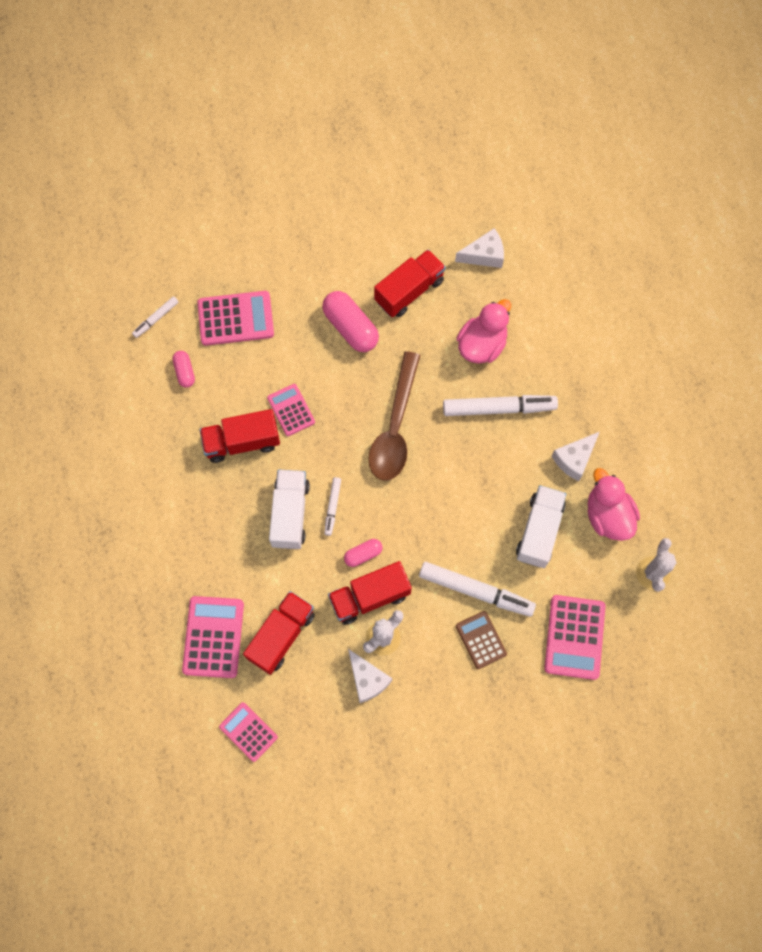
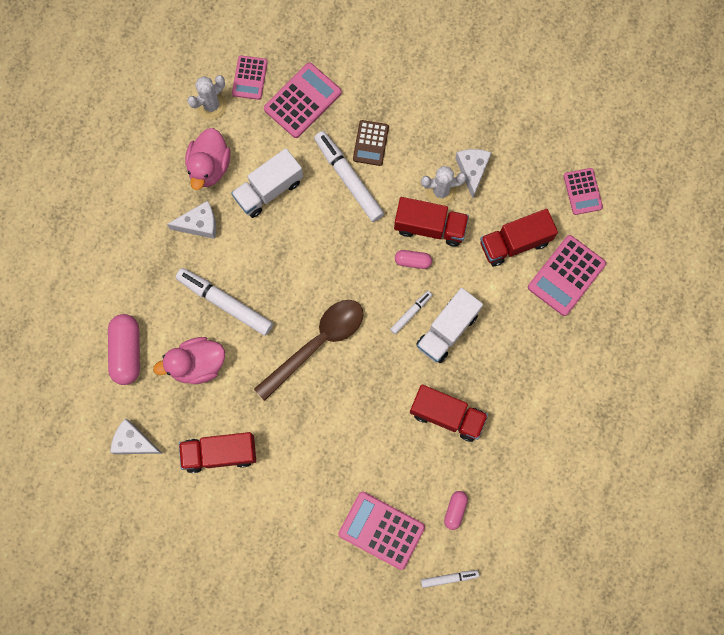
camera: 145 degrees left, 5 degrees up
pink calculator [267,384,315,436] -> pink calculator moved to [232,55,268,100]
pink capsule [322,291,379,352] -> pink capsule moved to [108,314,140,385]

